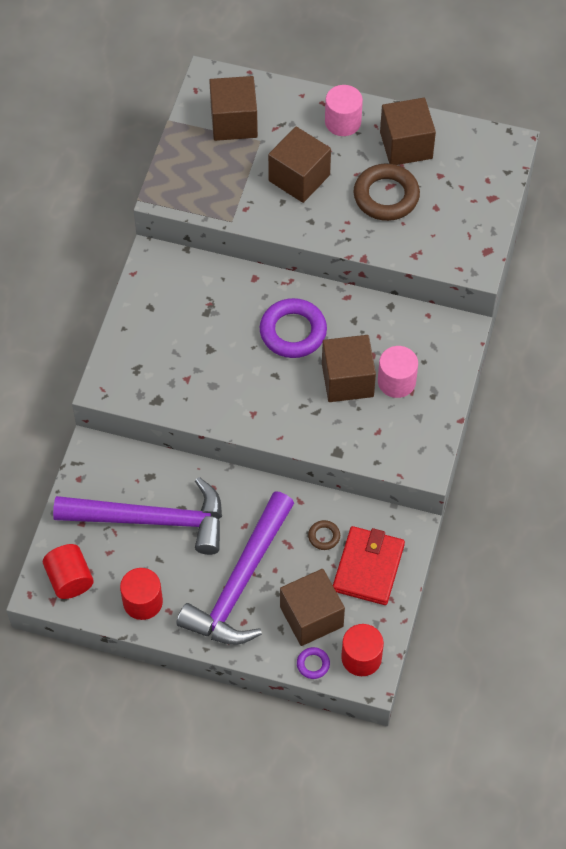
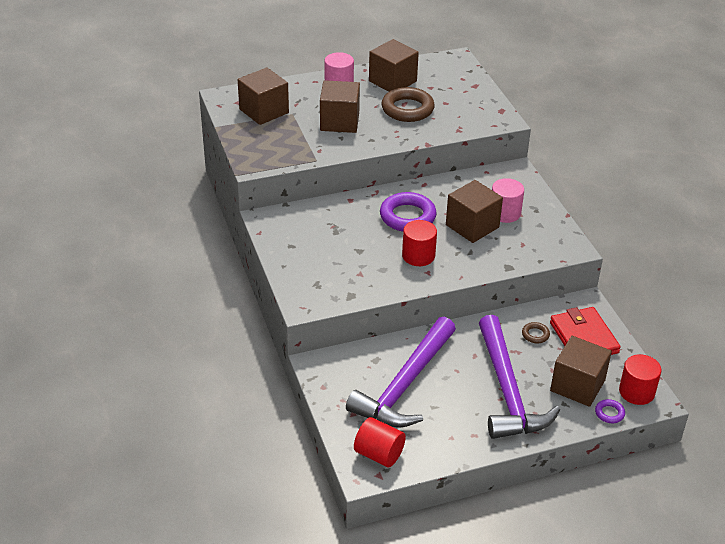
camera: 35 degrees left, 20 degrees down
purple hammer [53,477,222,555] -> purple hammer turned 150 degrees clockwise [346,317,456,428]
red cylinder [120,568,163,620] -> red cylinder moved to [402,220,437,266]

